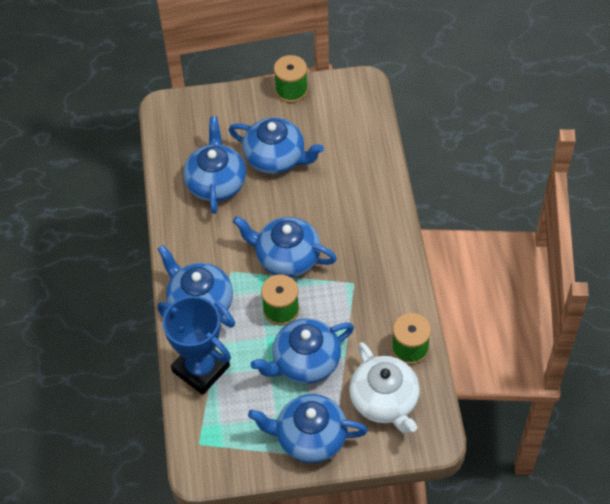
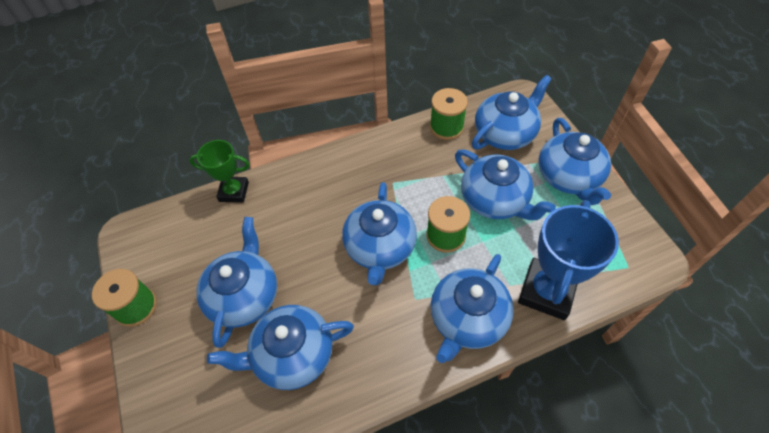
camera: 105 degrees left, 0 degrees up
white teapot [349,342,420,433] -> blue teapot [472,75,552,150]
none -> green trophy [189,140,250,203]

